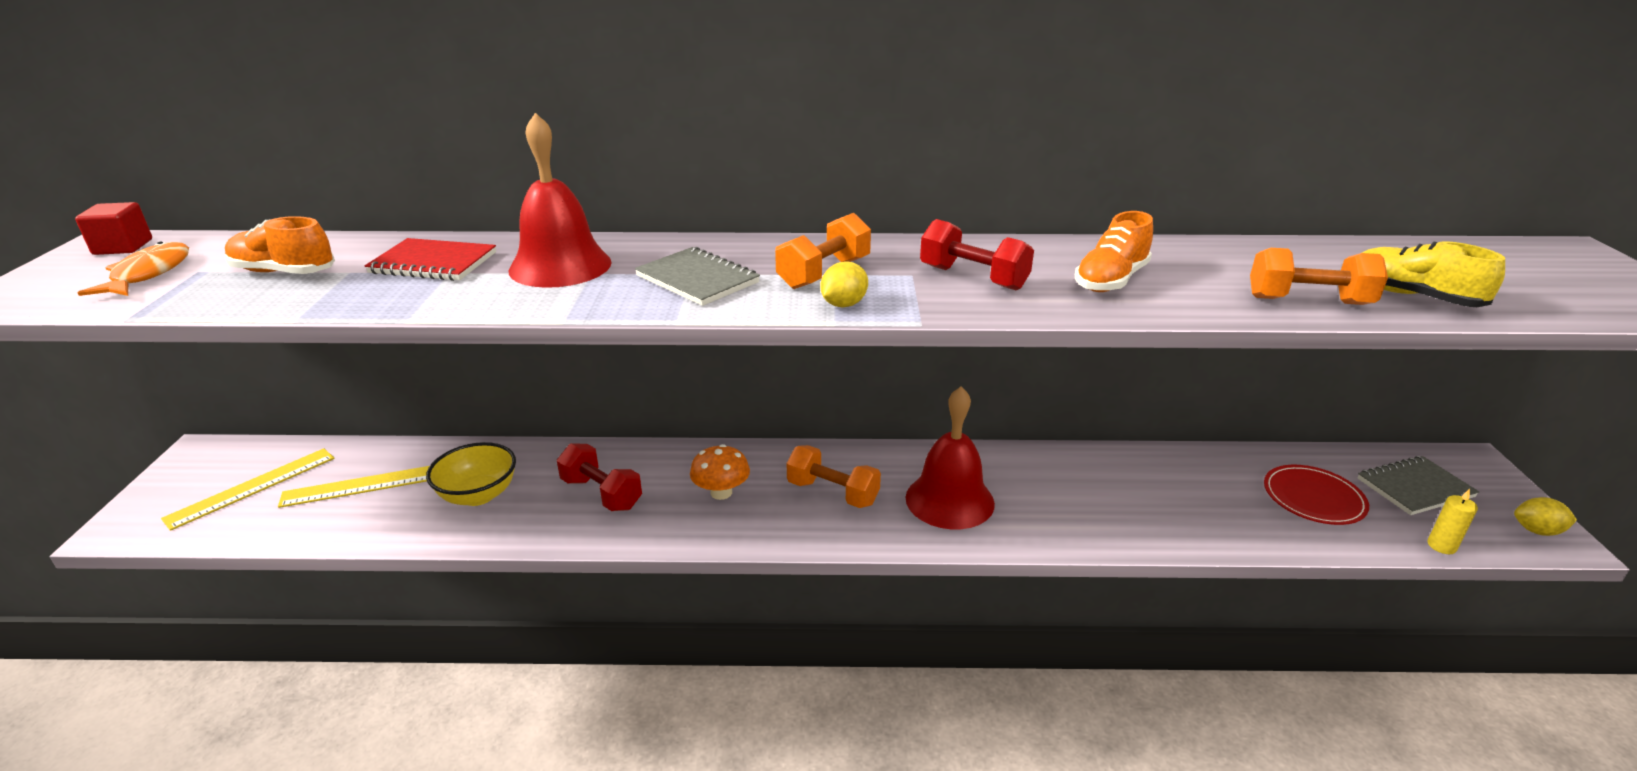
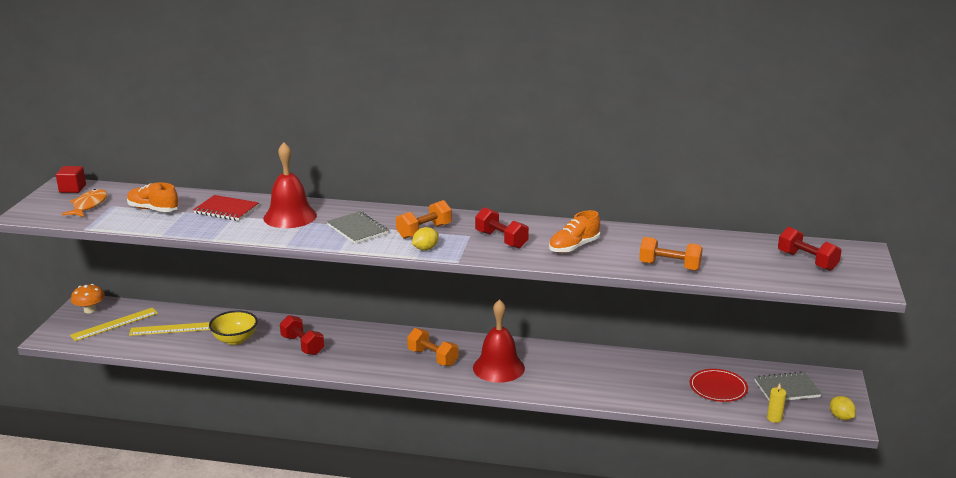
camera: 10 degrees right, 5 degrees down
orange mushroom [690,444,750,500] -> orange mushroom moved to [71,284,105,313]
yellow shoe [1362,241,1505,307] -> none
yellow lemon [1514,497,1577,536] -> yellow lemon turned 45 degrees clockwise [830,396,856,420]
none -> red dumbbell [778,227,842,271]

